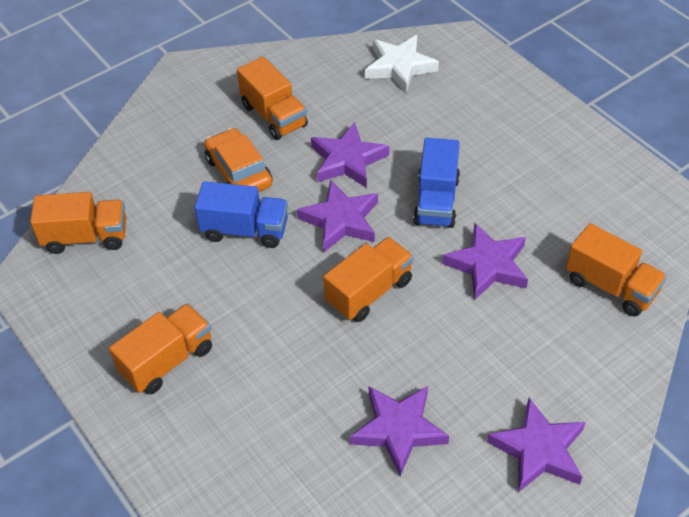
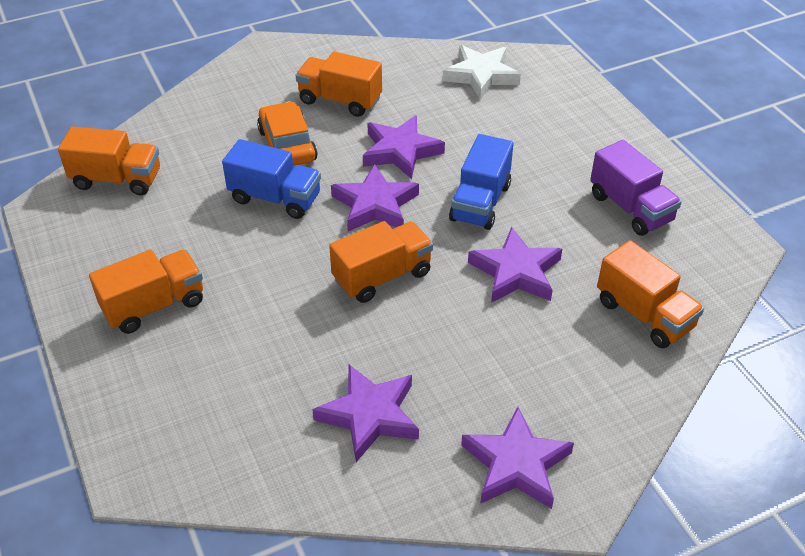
camera: 10 degrees right, 5 degrees down
orange truck [237,56,308,140] -> orange truck turned 135 degrees clockwise [296,51,382,117]
none -> purple truck [590,140,682,236]

